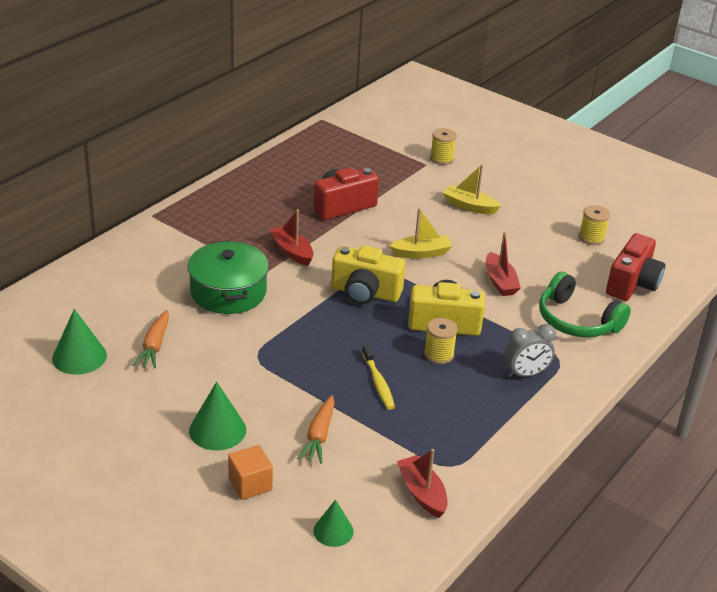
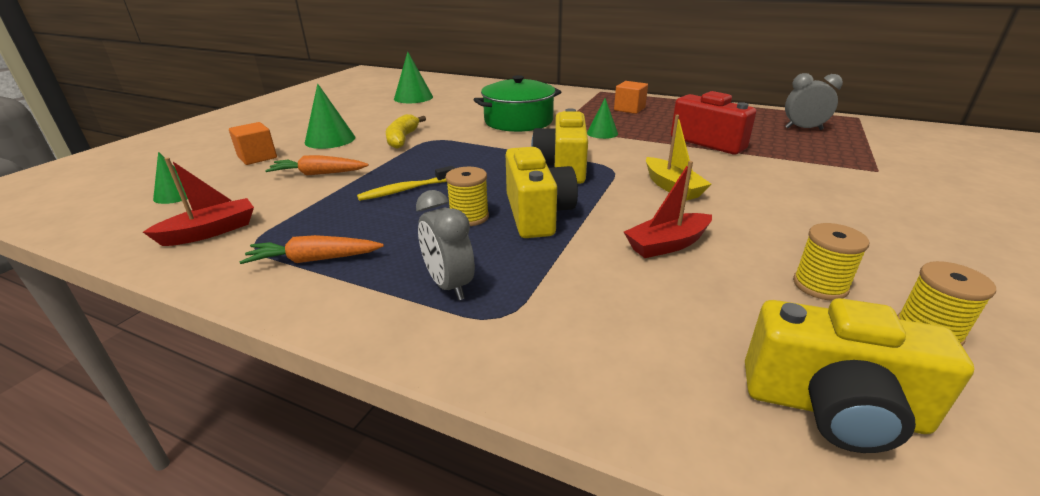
camera: 80 degrees right, 5 degrees down
orange carrot [133,310,169,368] -> orange carrot moved to [239,235,384,264]
red boat [269,209,313,266] -> green cone [587,98,618,139]
yellow spool [430,128,457,165] -> yellow spool moved to [793,223,869,300]
yellow boat [443,164,501,214] -> none
green headphones [539,272,631,337] -> none
red camera [606,233,665,301] -> yellow camera [745,298,974,453]
none -> yellow banana [386,114,426,149]
none -> orange cube [614,81,648,114]
none -> grey clock [785,73,843,130]

